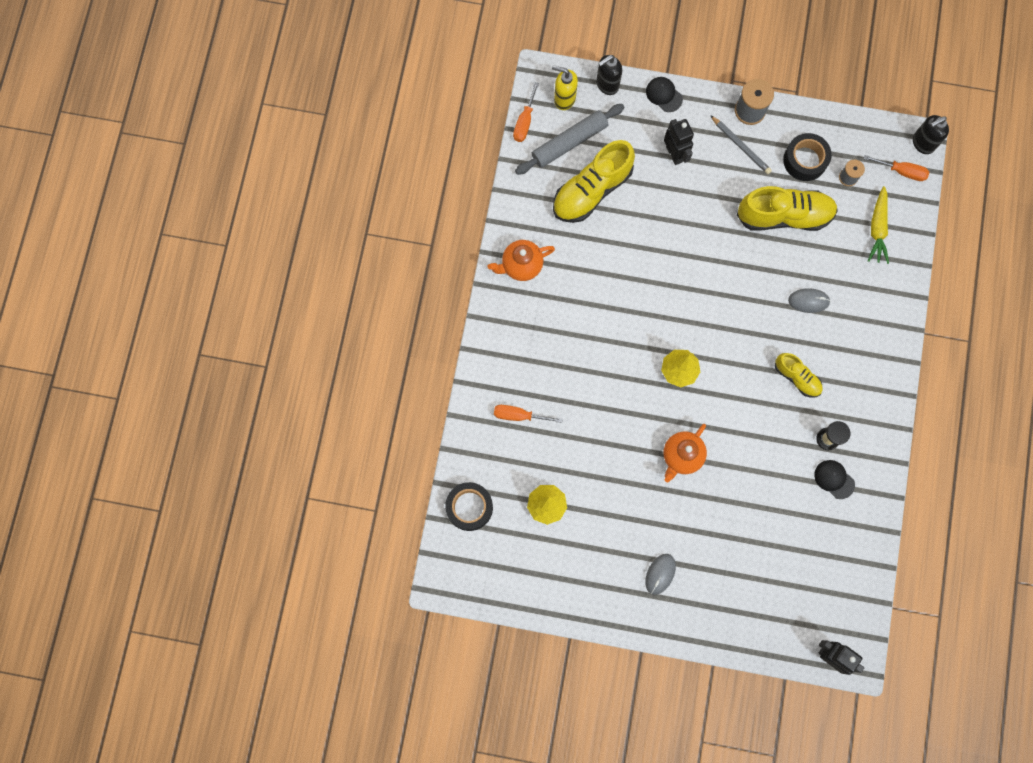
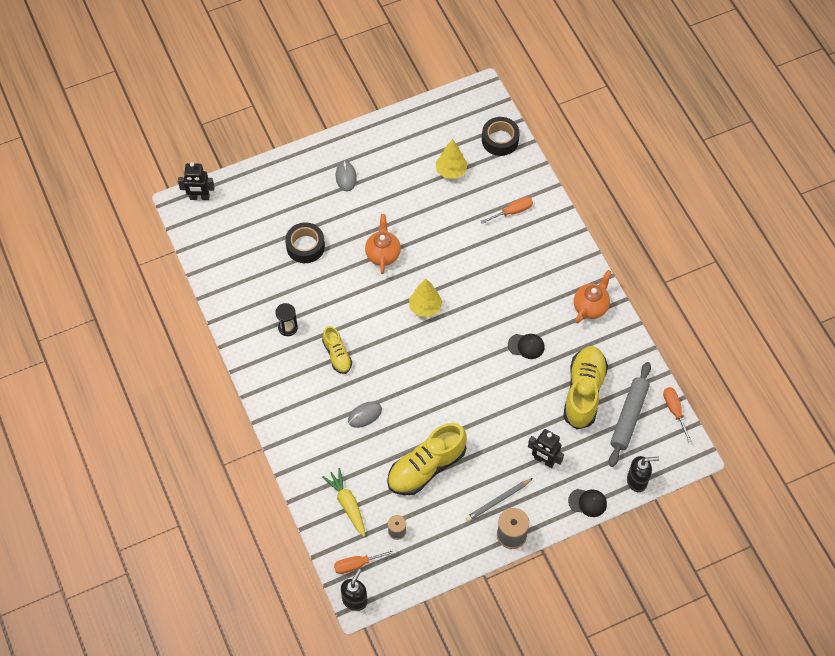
camera: 145 degrees right, 15 degrees down
yellow soap dispenser [552,65,578,110] -> none
black soap dispenser [596,55,622,95] -> black soap dispenser turned 60 degrees clockwise [627,456,659,492]
grey pencil [710,115,772,174] -> grey pencil turned 45 degrees counterclockwise [466,478,533,522]
yellow shoe [775,353,823,397] -> yellow shoe turned 120 degrees counterclockwise [322,326,352,374]
black tape [783,133,832,181] -> black tape moved to [285,223,325,263]
black cap [814,460,855,499] -> black cap moved to [508,334,544,359]

